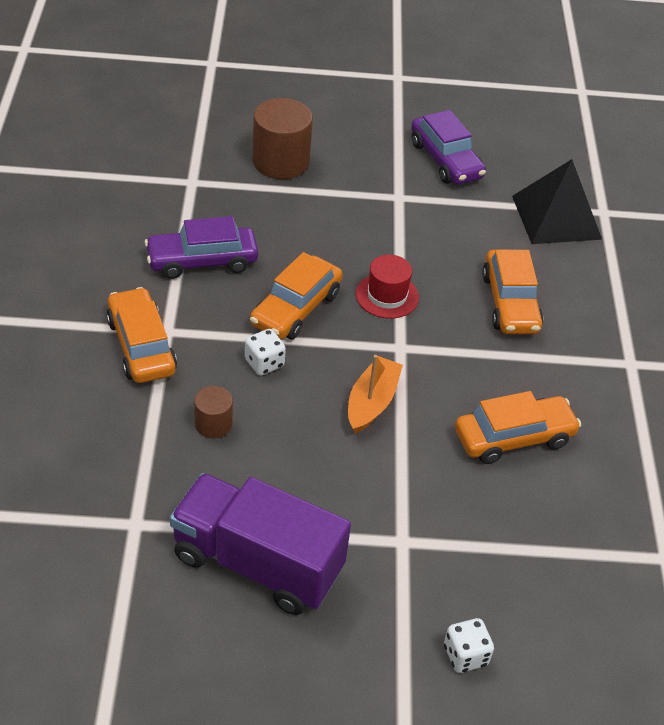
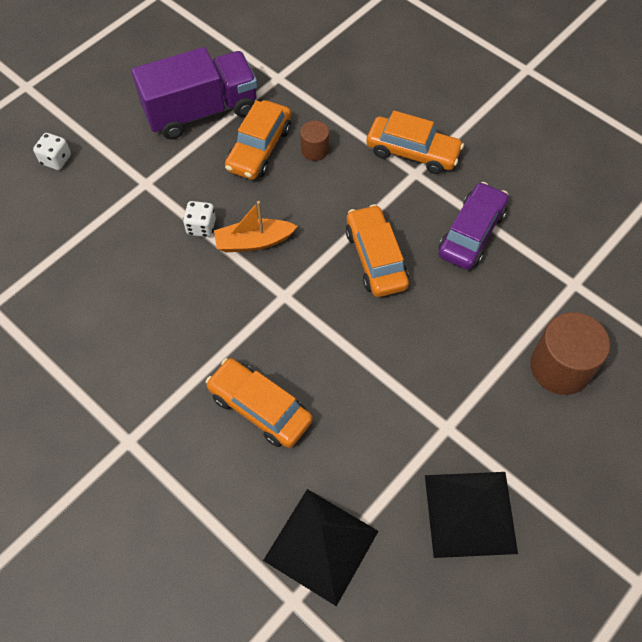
camera: 135 degrees right, 15 degrees up
white dice [245,329,286,376] -> white dice moved to [183,201,216,237]
orange boat [348,355,403,434] -> orange boat turned 105 degrees clockwise [214,201,298,253]
red hat [356,255,419,319] -> none
purple car [411,110,486,185] -> black pyramid [425,472,518,558]
orange car [455,391,581,464] -> orange car moved to [225,100,291,180]

